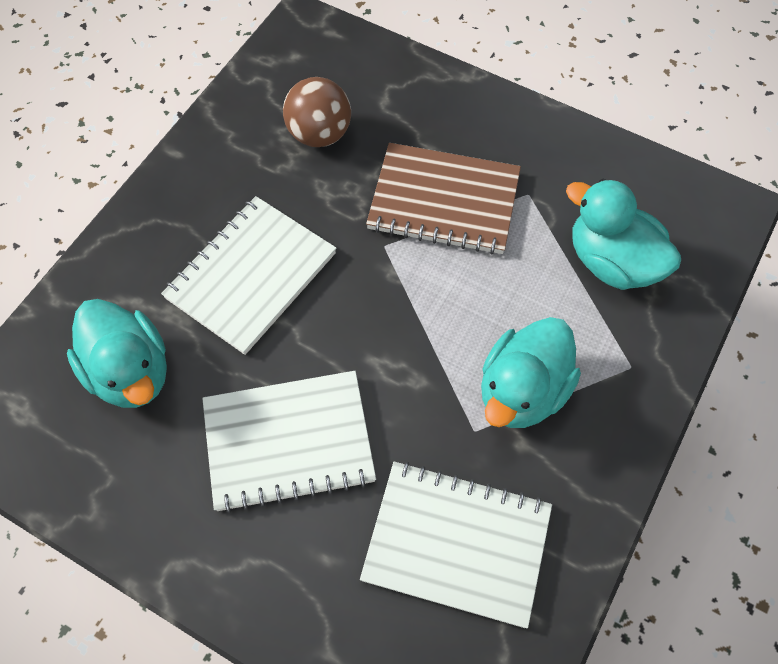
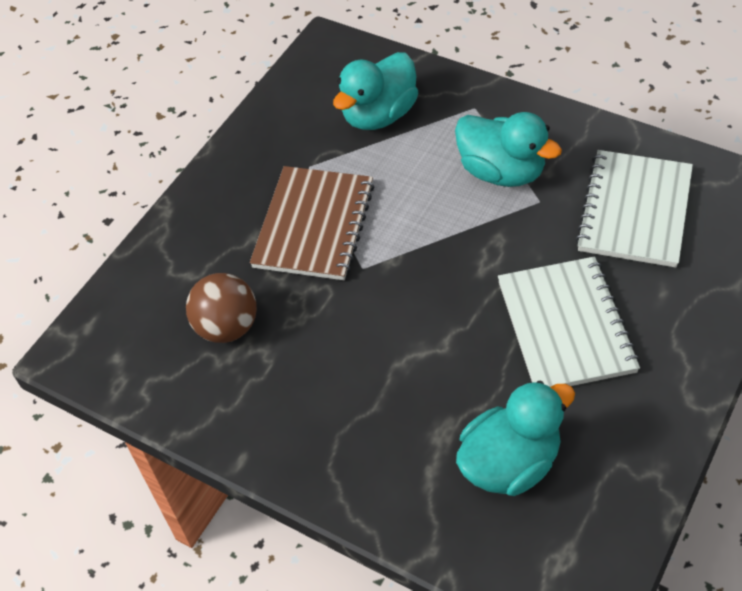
camera: 85 degrees left, 10 degrees down
white notebook [161,196,337,355] -> none

